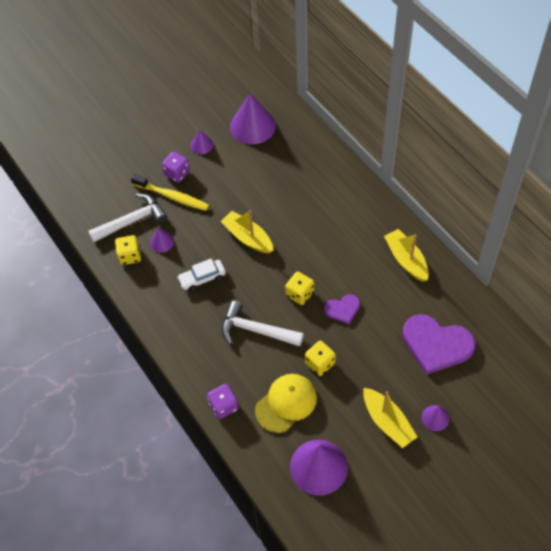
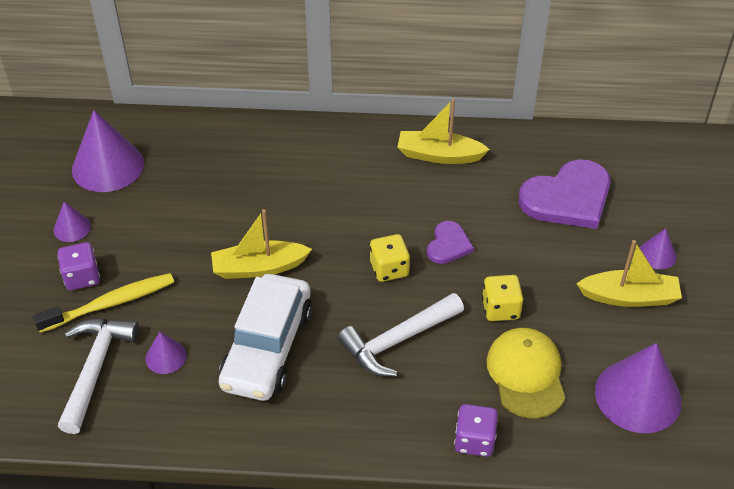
camera: 55 degrees left, 10 degrees down
yellow dice [115,235,141,265] -> none
white car [177,258,226,291] -> white car [219,274,312,401], size x1.89

